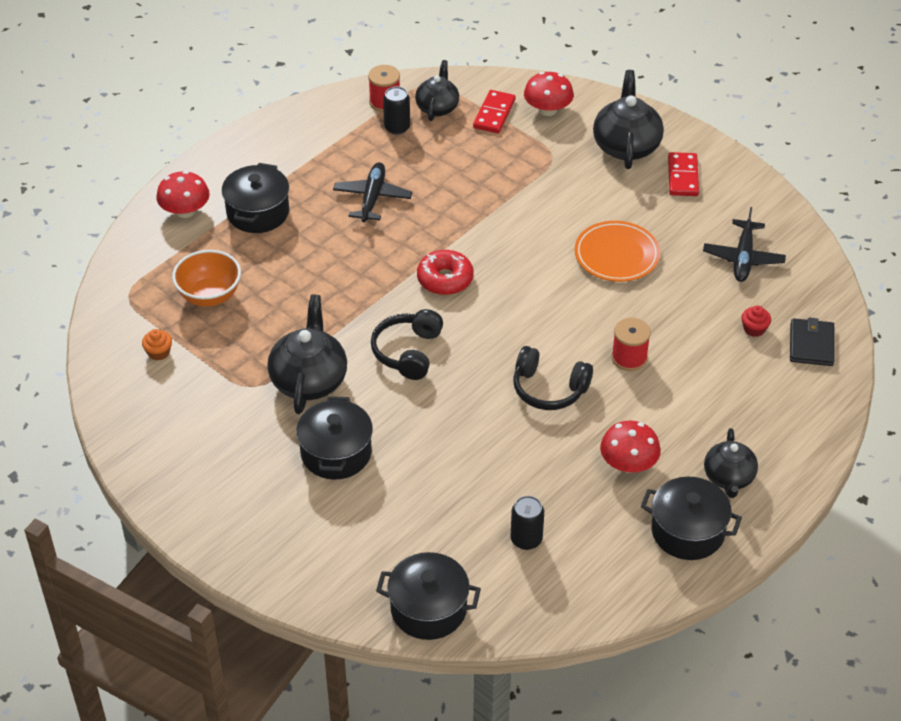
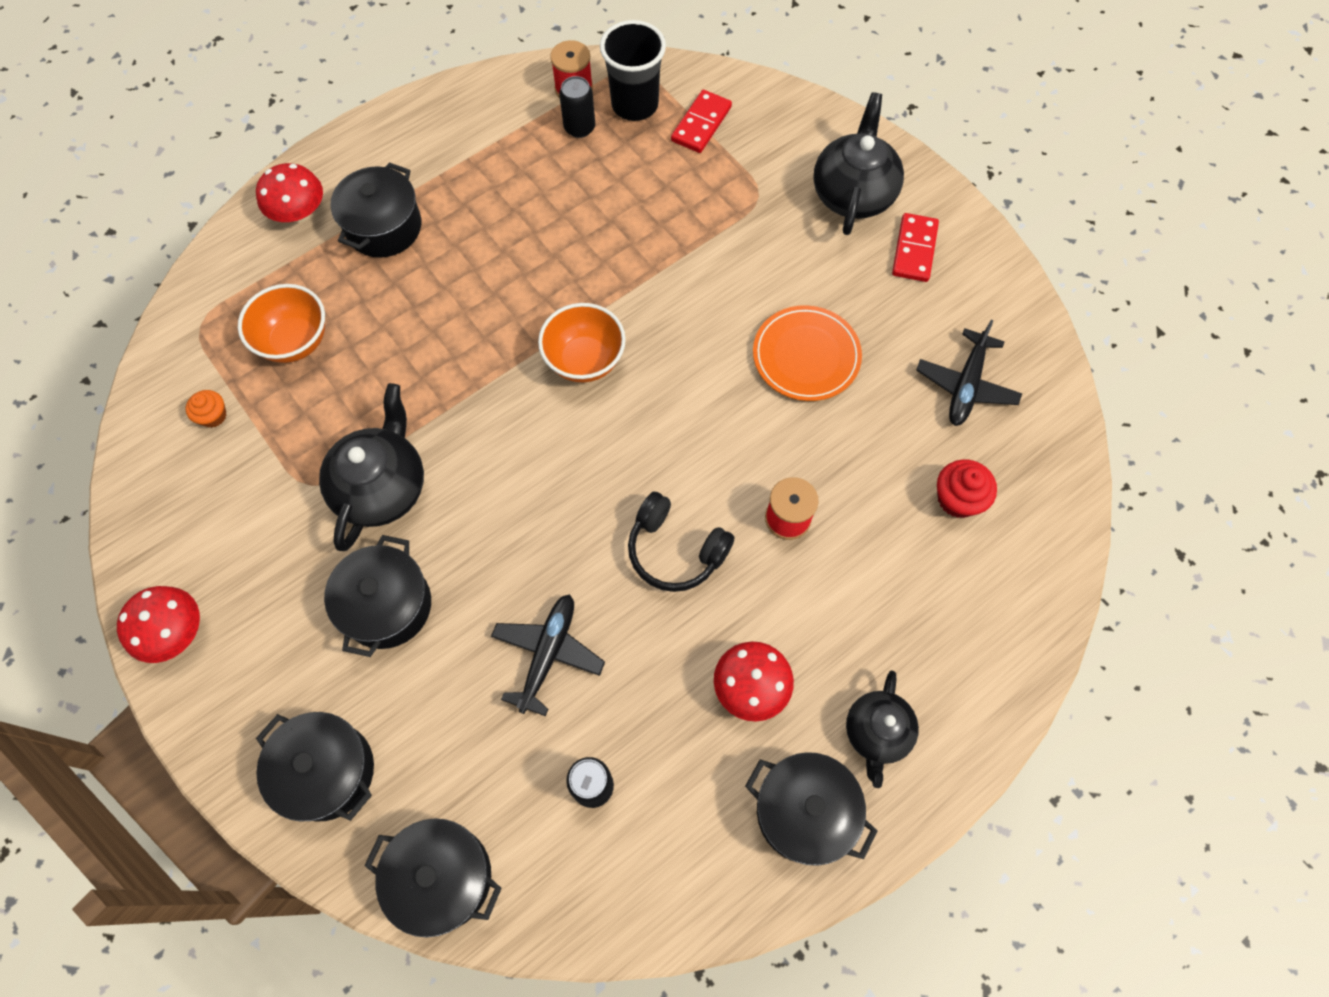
camera: 10 degrees right, 20 degrees up
black plane [333,162,412,222] -> black plane moved to [491,594,605,716]
black headphones [371,309,443,380] -> none
black teapot [415,60,459,121] -> black cup [600,20,666,121]
red donut [417,250,473,295] -> orange bowl [538,303,626,383]
red mushroom [524,72,574,116] -> red mushroom moved to [117,586,200,663]
red cupcake [742,306,771,337] -> red cupcake [937,459,997,518], size x1.52
black wallet [790,318,835,366] -> none
none -> black pot [256,712,374,822]

